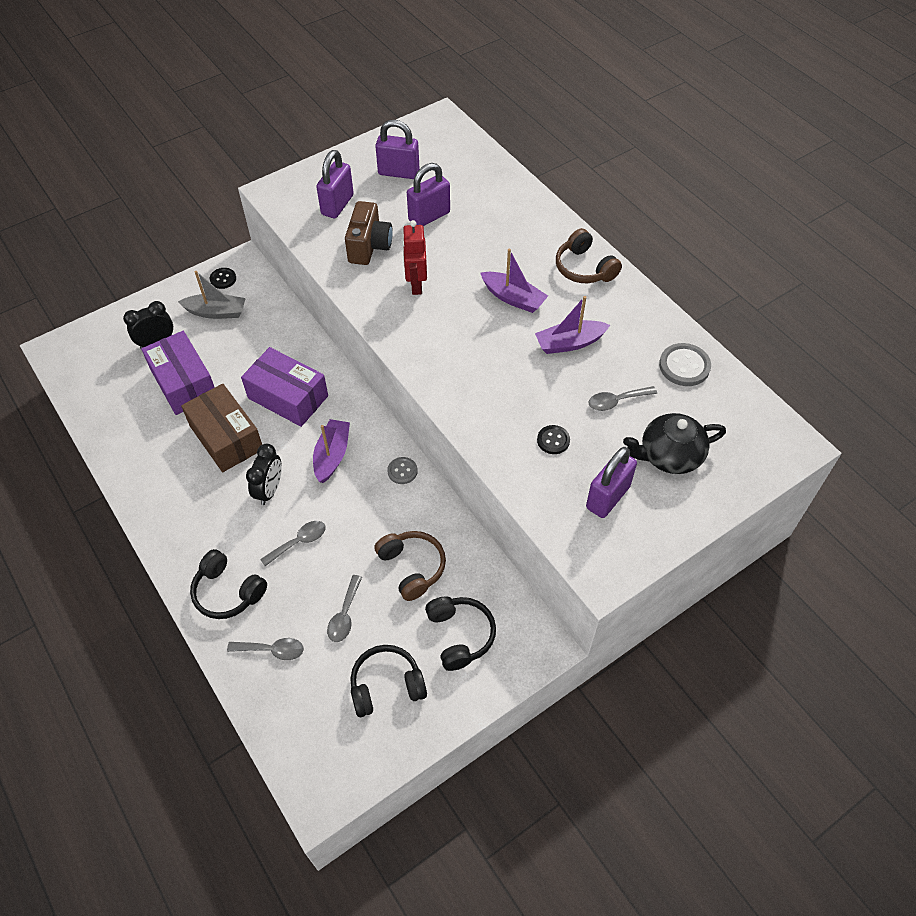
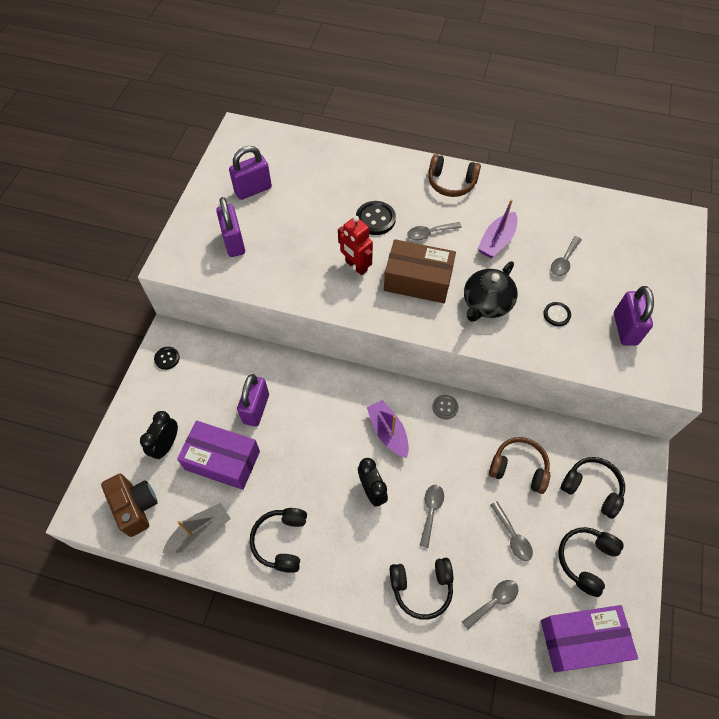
camera: 40 degrees left, 5 degrees up
grey boat [178,271,246,319] -> grey boat moved to [163,503,231,554]
brown box [181,384,262,472] -> brown box moved to [384,239,456,303]
purple box [241,347,328,427] -> purple box moved to [541,605,638,672]
brown camera [345,201,393,265] -> brown camera moved to [101,474,157,537]
purple padlock [407,163,450,226] -> purple padlock moved to [237,374,269,427]
purple boat [480,249,548,313] -> grey spoon [407,222,462,241]
black teapot [623,413,726,474] -> black teapot moved to [464,261,518,322]
grey button [659,343,711,386] -> none
none -> black headphones [250,508,307,573]
none -> black button [356,201,396,235]

